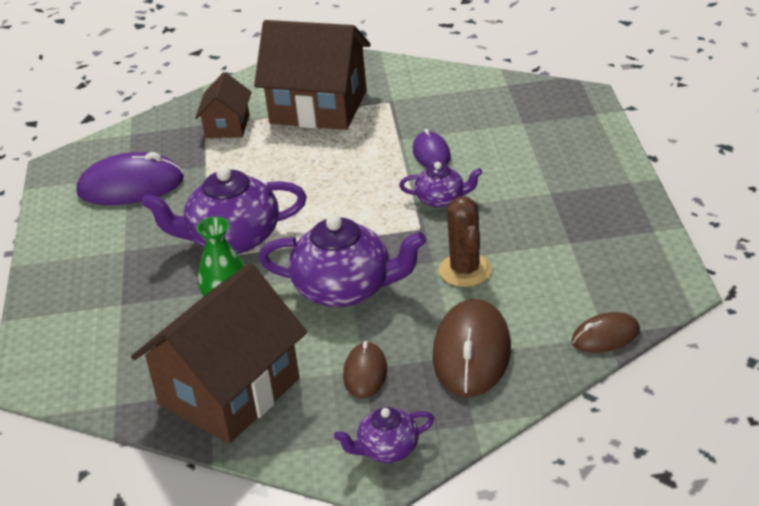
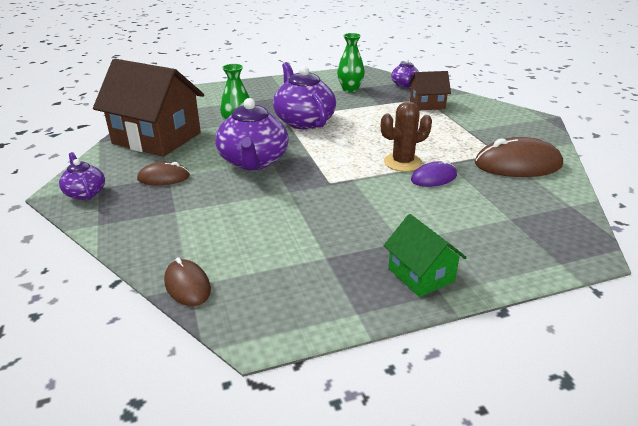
camera: 75 degrees right, 5 degrees down
purple mouse [76,152,184,205] -> green vase [337,33,365,92]
brown house [254,20,371,130] -> none
purple teapot [399,162,482,208] -> purple teapot moved to [391,59,419,88]
brown mouse [433,299,511,397] -> brown mouse moved to [475,137,563,177]
brown cactus [439,197,492,287] -> brown cactus moved to [381,101,432,172]
none -> green house [384,214,467,297]

